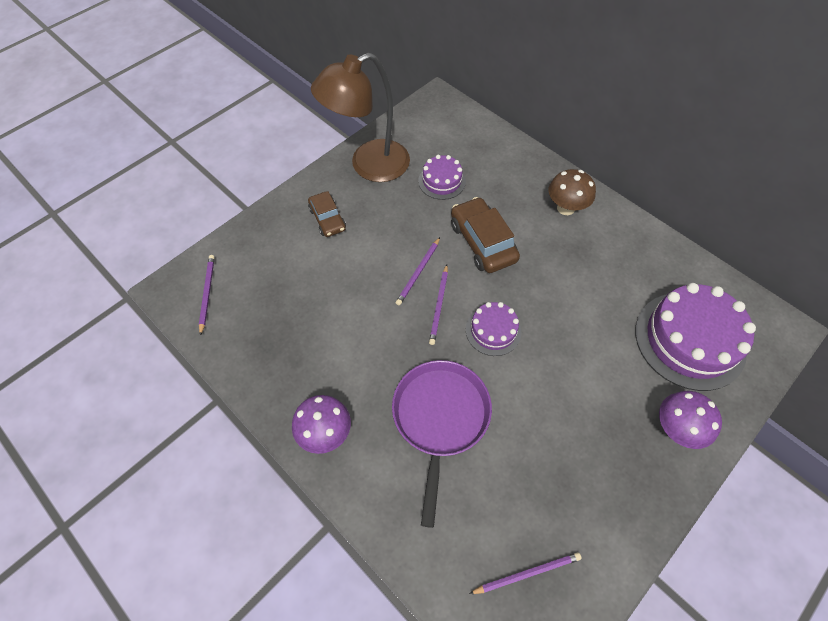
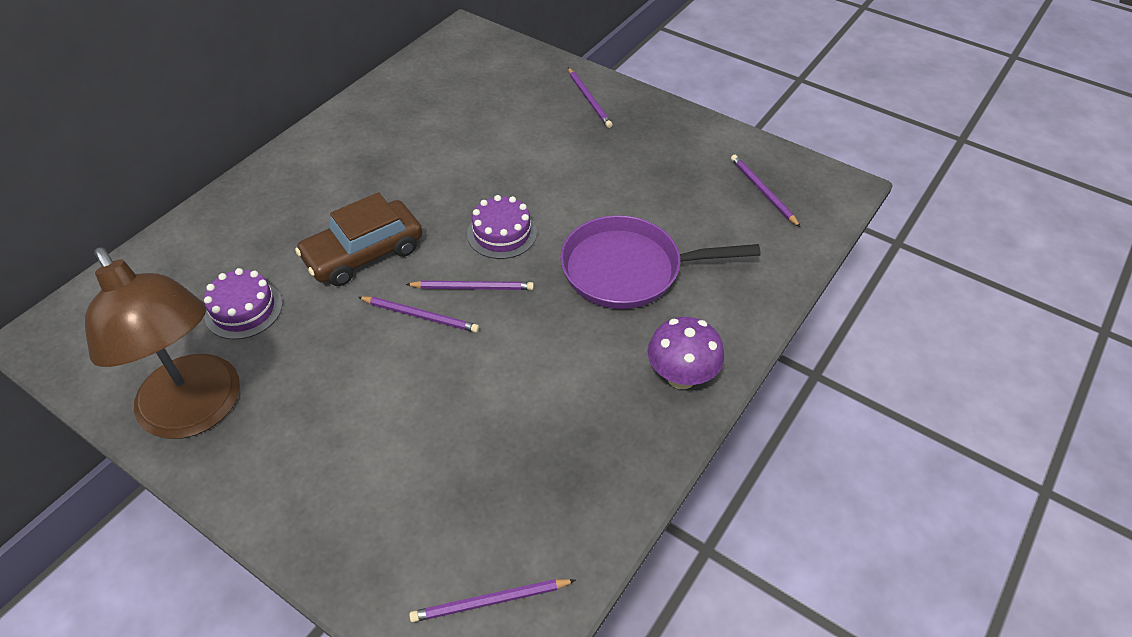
camera: 100 degrees left, 10 degrees down
brown car [308,191,346,237] -> none
brown mushroom [549,169,596,215] -> none
purple cake [635,283,756,391] -> none
purple mushroom [659,391,722,449] -> purple pencil [568,68,613,128]

